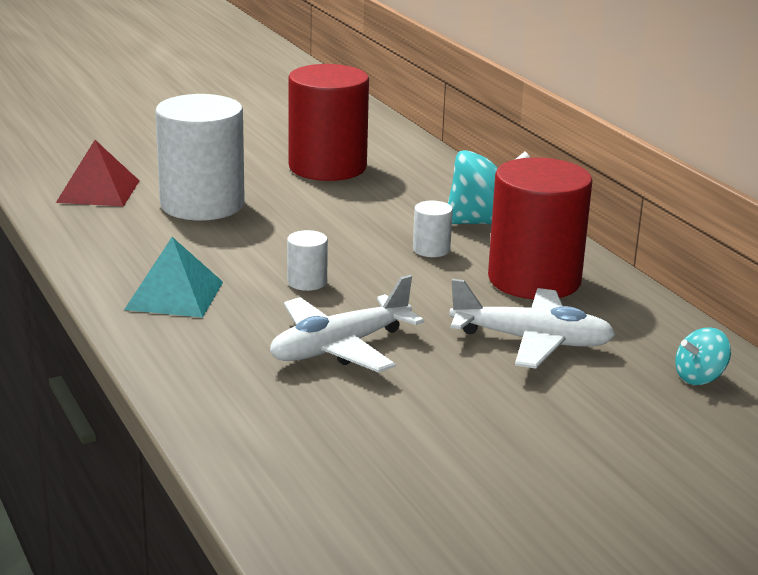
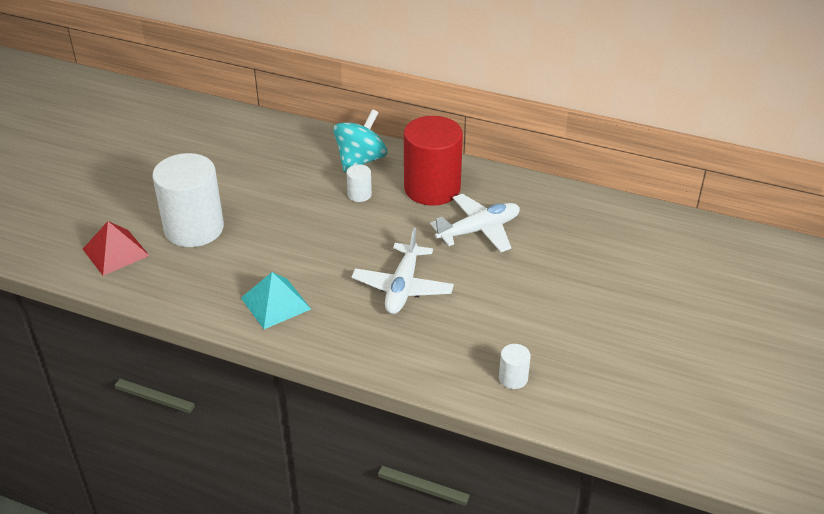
camera: 40 degrees left, 15 degrees up
white cylinder [287,230,328,291] -> white cylinder moved to [499,344,531,389]
red cylinder [288,64,369,181] -> none
turquoise spinning top [675,327,731,385] -> none

